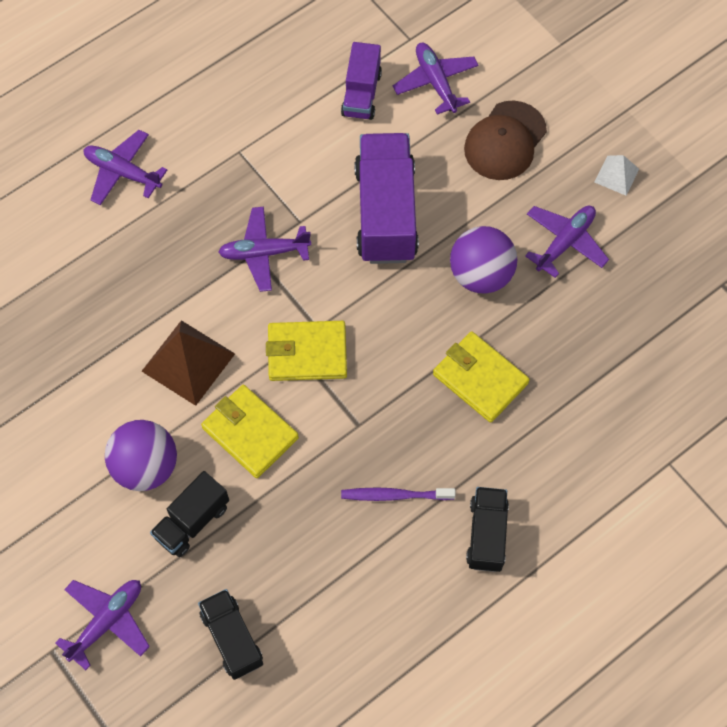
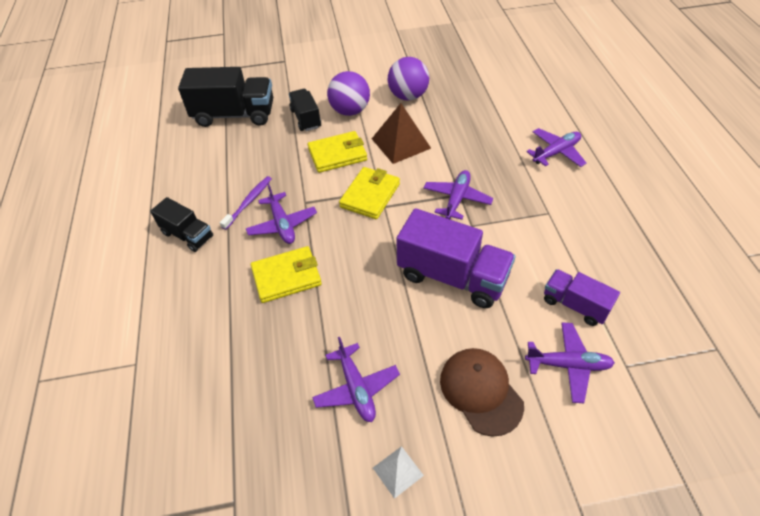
camera: 120 degrees right, 15 degrees down
purple plane [55,580,150,670] -> purple plane moved to [246,184,317,244]
black truck [198,589,263,680] -> black truck [178,67,273,127], size x1.75
purple ball [450,226,517,294] -> purple ball moved to [388,57,429,101]

